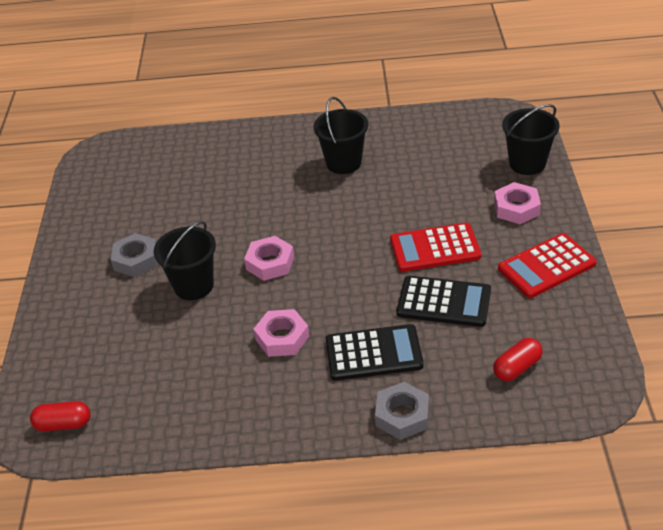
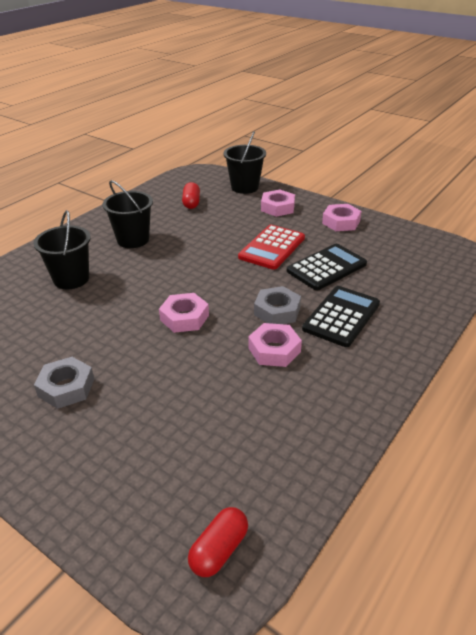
camera: 55 degrees left, 5 degrees down
black bucket [154,221,216,300] -> black bucket moved to [33,210,91,289]
grey nut [375,382,429,440] -> grey nut moved to [254,286,301,324]
red capsule [493,338,543,381] -> red capsule moved to [182,182,200,209]
red calculator [498,233,597,298] -> pink nut [322,204,362,231]

